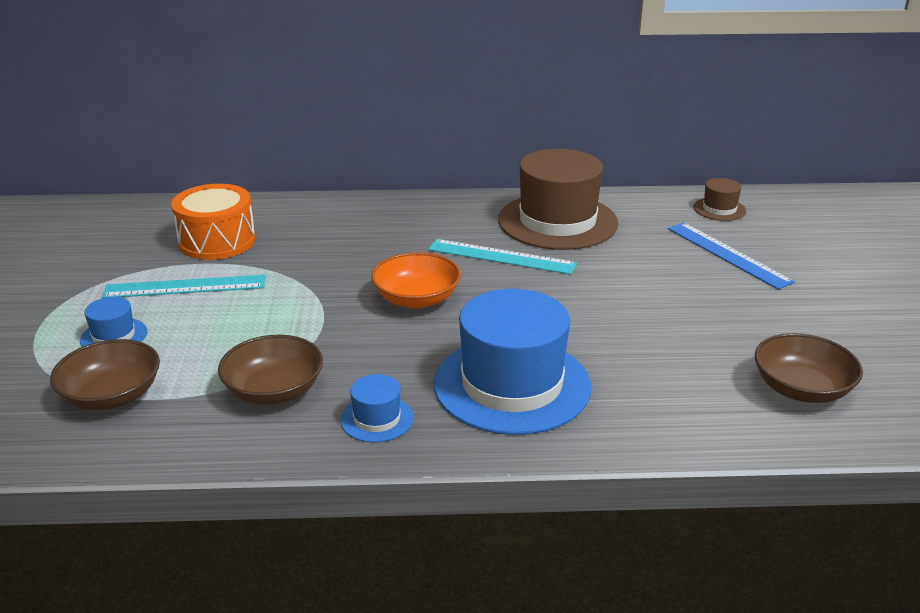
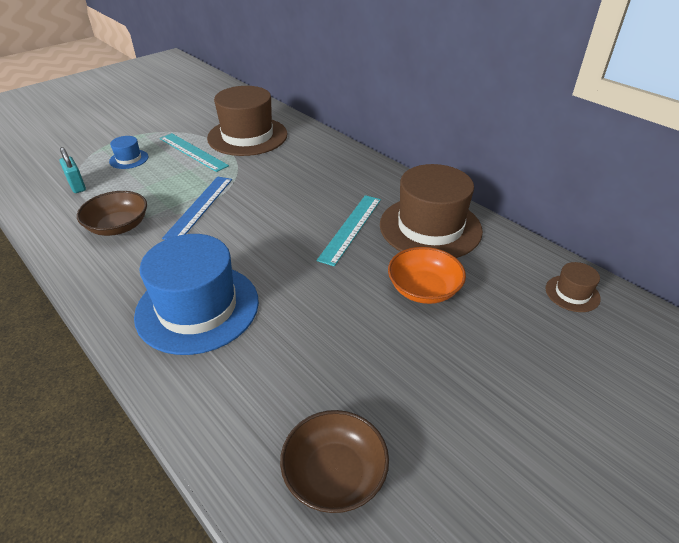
camera: 50 degrees right, 10 degrees up
brown bowl [50,339,160,410] -> turquoise padlock [60,147,86,193]
orange drum [171,184,256,260] -> brown hat [207,86,287,156]
blue hat [340,374,414,442] -> none
orange bowl [371,252,461,309] -> orange bowl moved to [388,247,466,304]
turquoise ruler [428,239,577,275] -> turquoise ruler turned 45 degrees clockwise [317,195,381,266]
blue ruler [668,223,795,290] -> blue ruler moved to [162,176,232,240]

